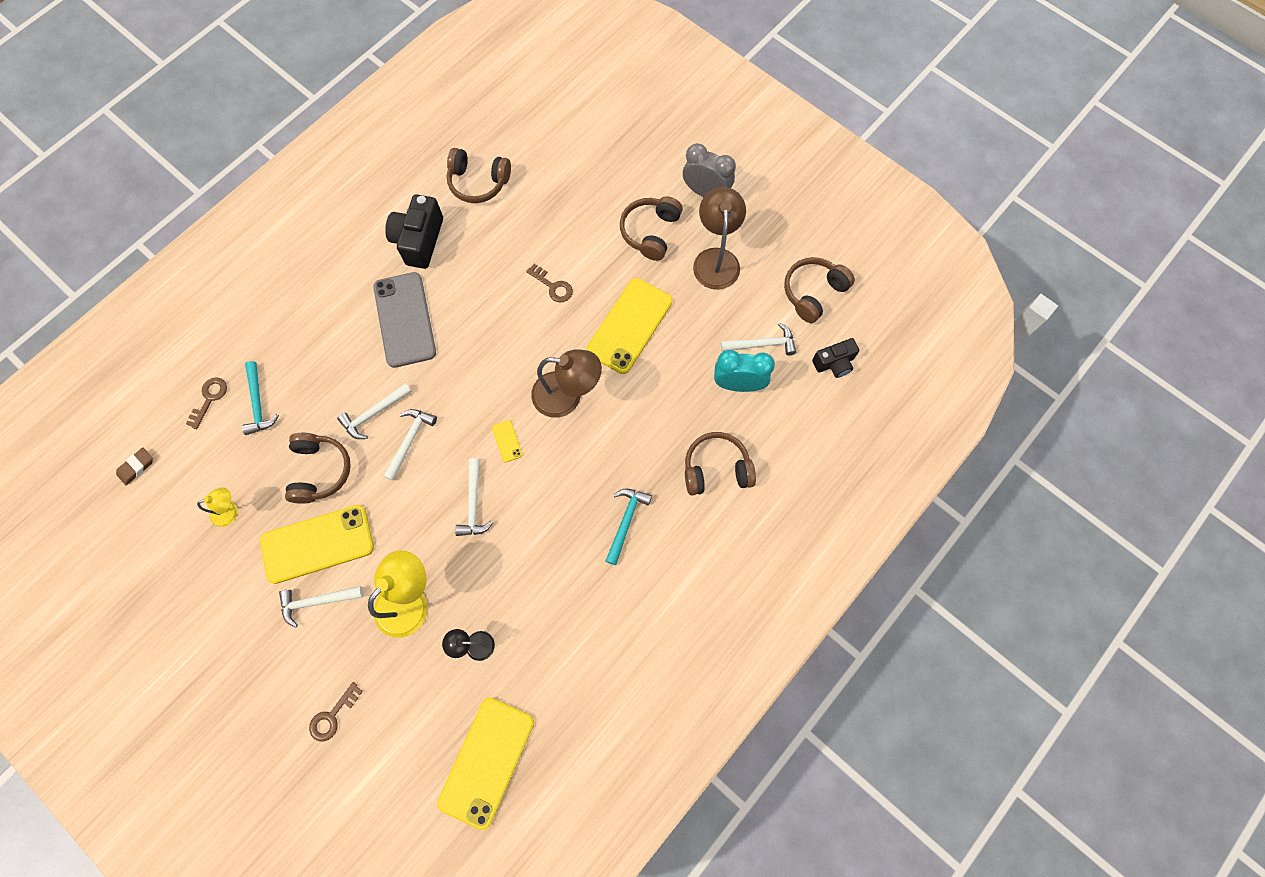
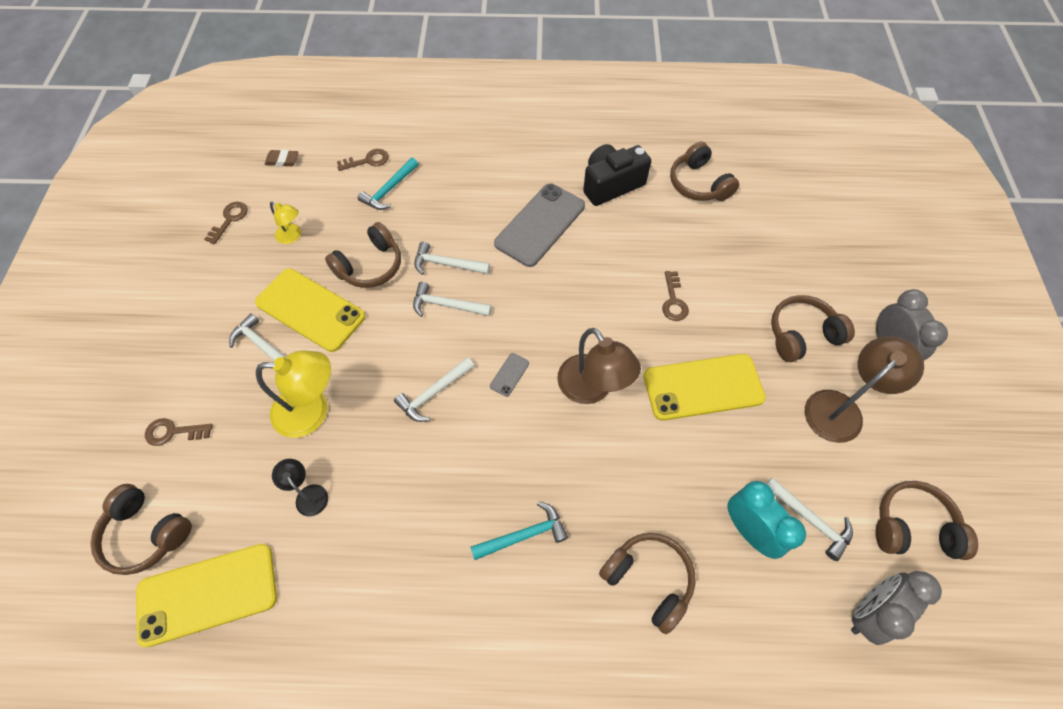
camera: 50 degrees right, 10 degrees down
white hammer [383,409,437,481] -> white hammer turned 150 degrees counterclockwise [413,281,492,317]
yellow phone [492,420,522,463] -> grey phone [490,353,529,397]
black camera [812,338,859,378] -> grey clock [851,571,942,645]
none -> brown headphones [91,484,192,575]
none -> brown key [204,202,248,245]

